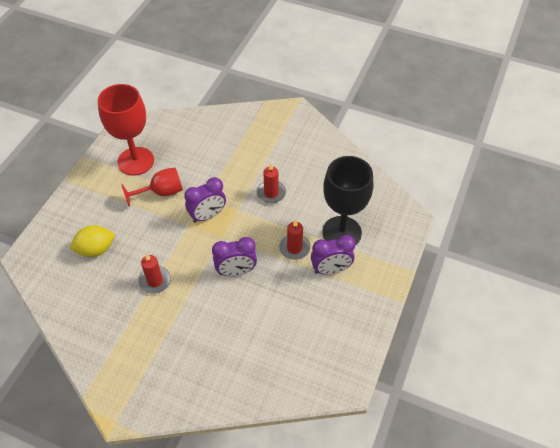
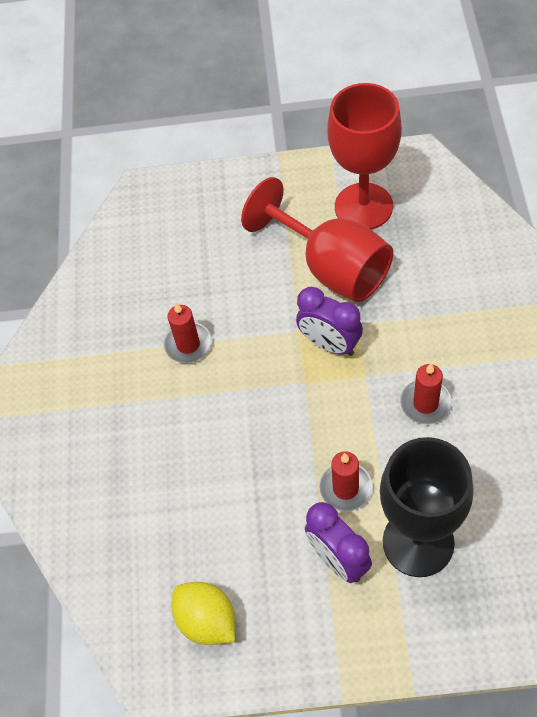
camera: 70 degrees right, 5 degrees up
yellow lemon [70,225,116,257] -> yellow lemon moved to [172,582,235,645]
red goblet [121,167,183,207] -> red goblet [241,177,393,302], size x1.63
purple clock [212,237,257,276] -> none

